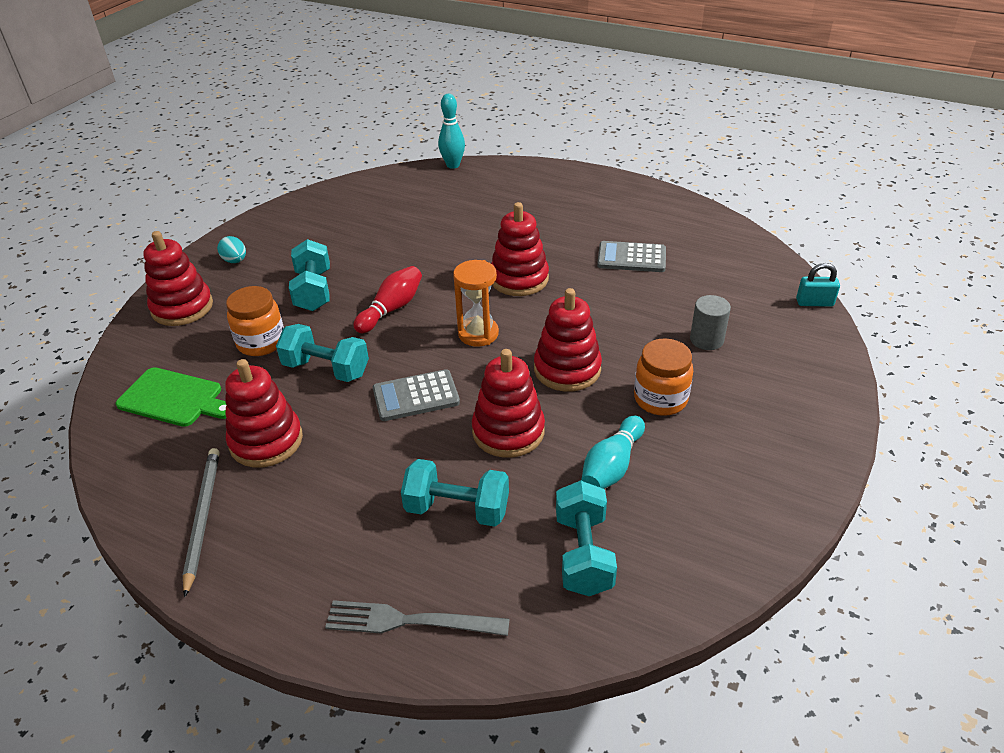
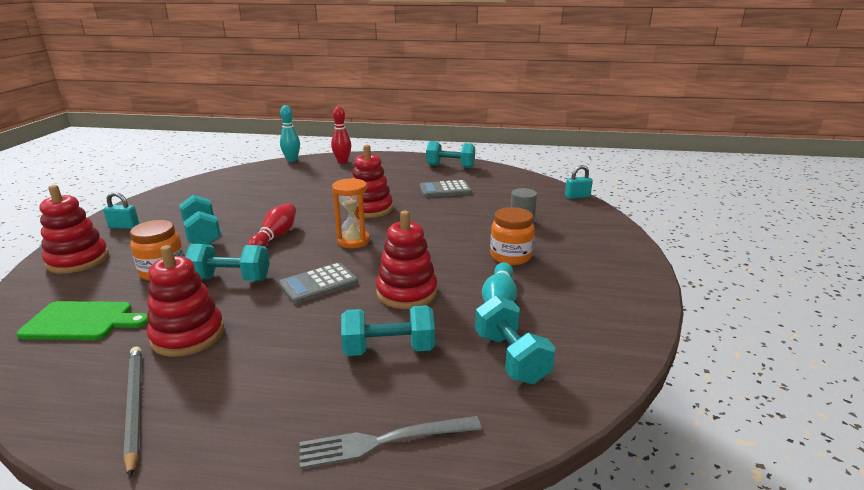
camera: 20 degrees left, 15 degrees down
turquoise egg [217,236,246,263] -> turquoise padlock [103,192,139,229]
red stacking toy [534,288,602,392] -> none
none -> red bowling pin [331,106,351,163]
none -> turquoise dumbbell [426,141,475,168]

